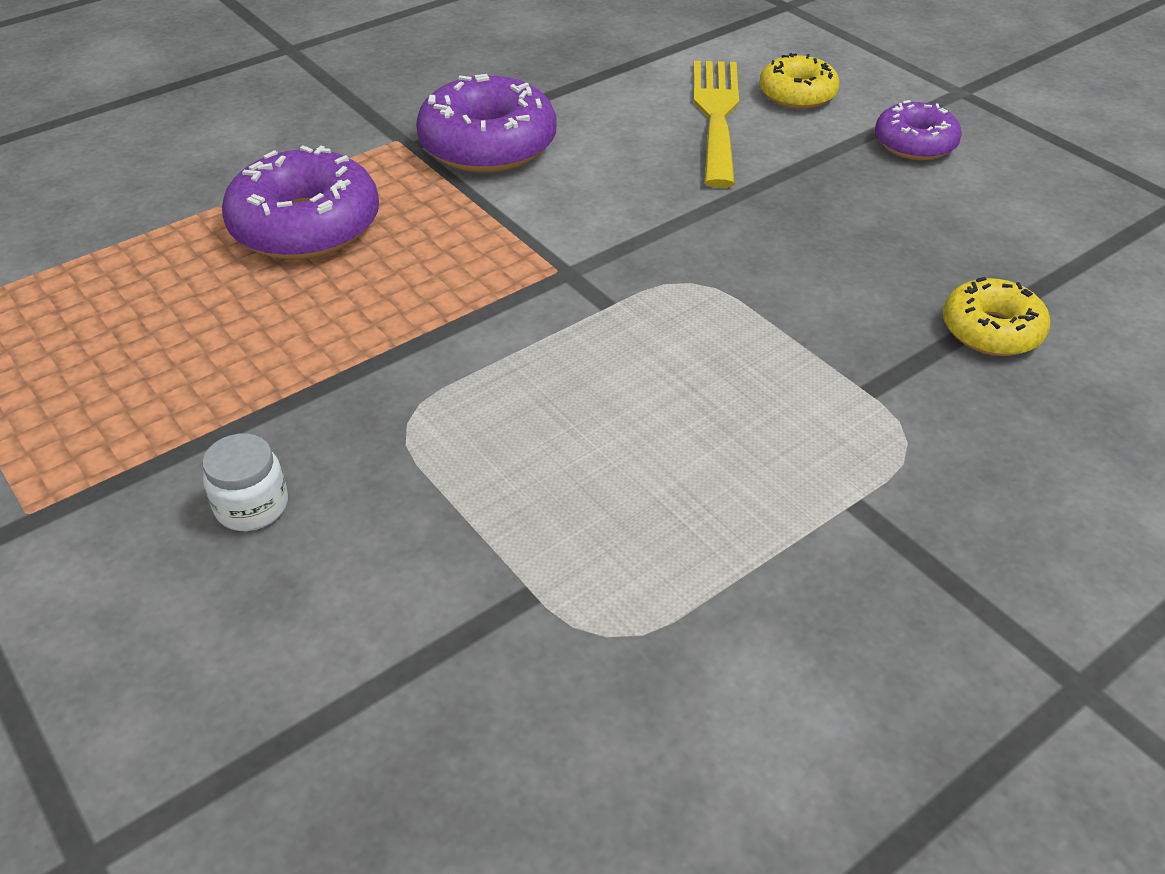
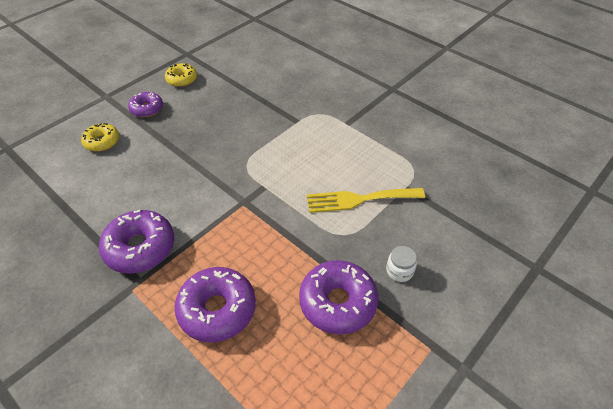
camera: 100 degrees left, 5 degrees up
yellow fork [694,61,739,188] -> yellow fork moved to [307,188,425,213]
yellow donut [943,277,1051,356] -> yellow donut moved to [165,63,197,87]
none -> purple donut [299,260,378,335]

